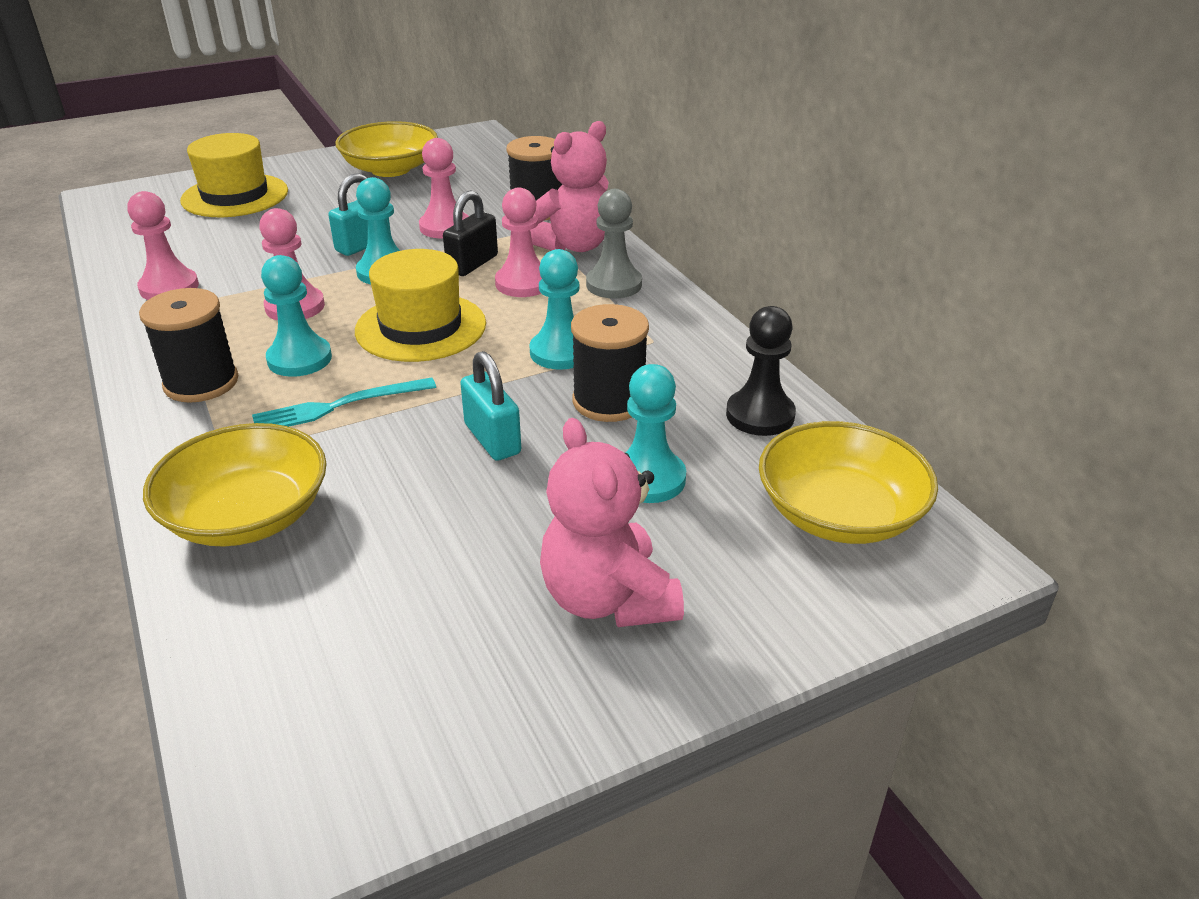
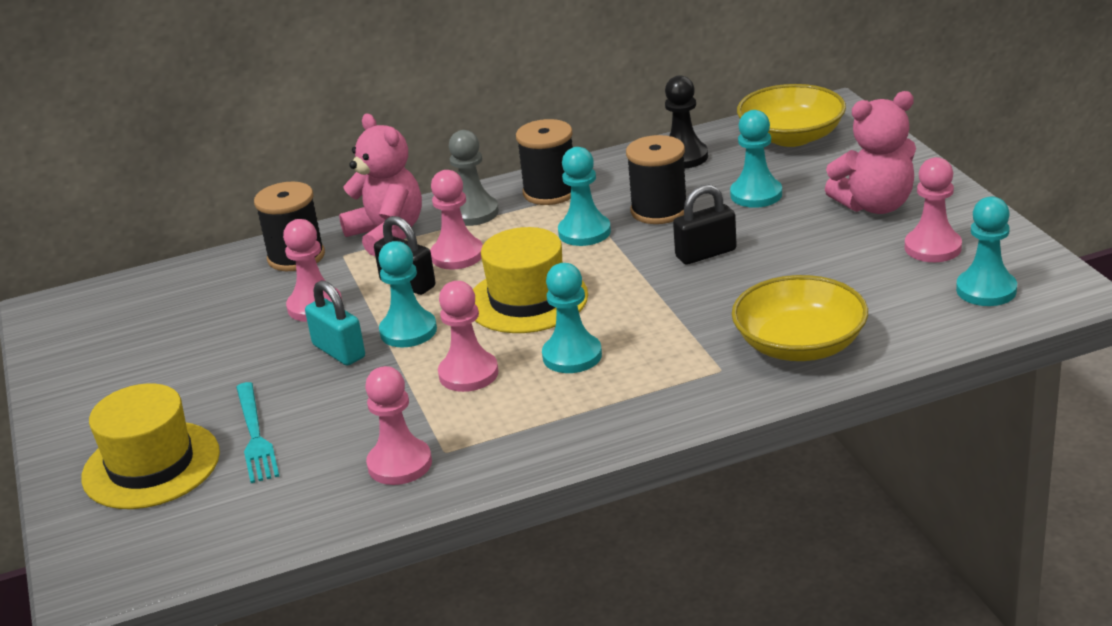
camera: 80 degrees left, 5 degrees down
black spool [139,288,239,403] -> black spool moved to [516,119,573,205]
turquoise fork [252,377,436,427] -> turquoise fork moved to [236,382,279,483]
yellow bowl [335,121,438,177] -> none
turquoise padlock [460,351,521,461] -> black padlock [673,185,737,265]
none -> pink pawn [905,157,962,262]
none -> turquoise pawn [956,196,1017,306]

